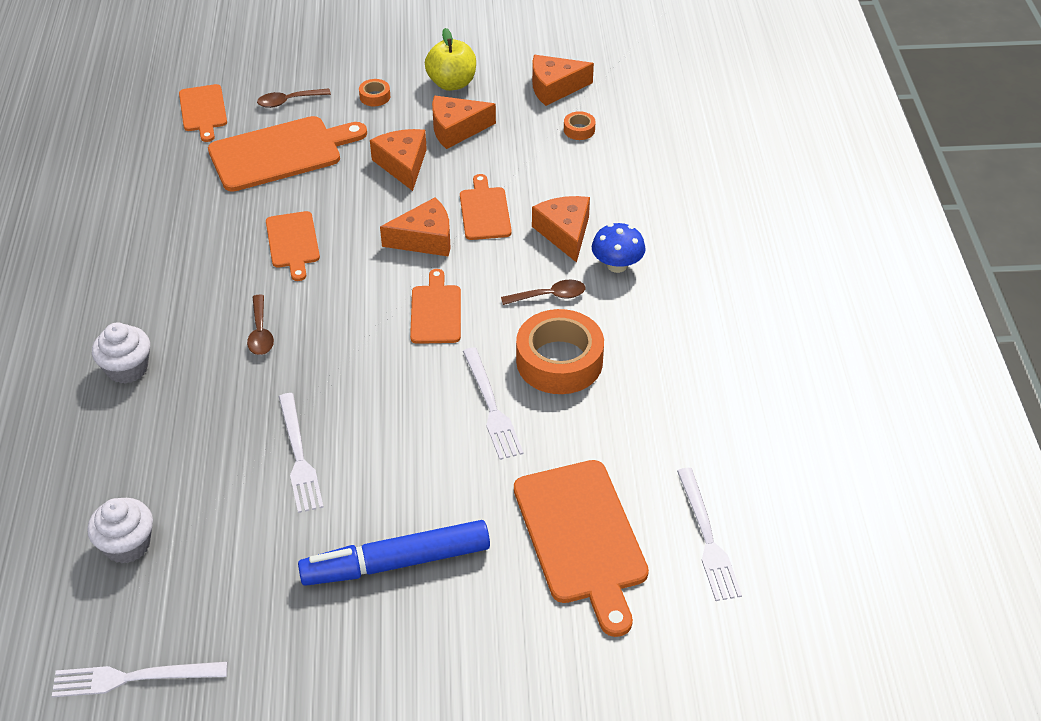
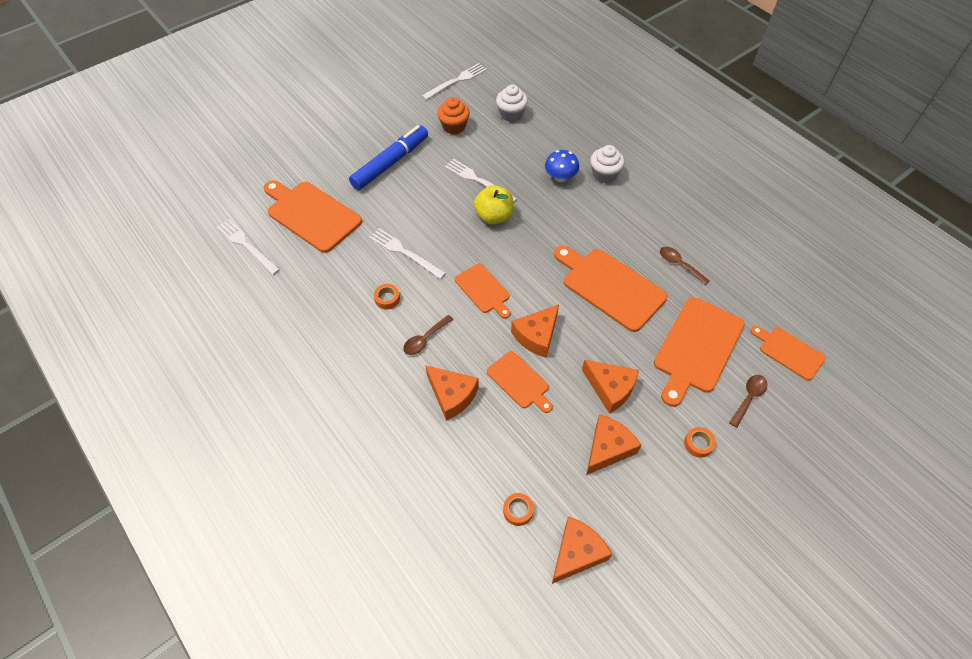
camera: 145 degrees right, 10 degrees up
brown spoon [247,295,274,355] -> brown spoon moved to [660,247,710,285]
orange cutting board [266,211,320,281] -> orange cutting board [554,246,667,332], size x1.73
yellow apple [425,28,476,91] -> yellow apple moved to [474,185,514,224]
orange tape [516,309,604,394] -> orange tape [374,284,400,309], size x0.43
blue mushroom [592,223,646,273] -> blue mushroom moved to [545,150,579,182]
none -> orange cupcake [437,97,470,134]

